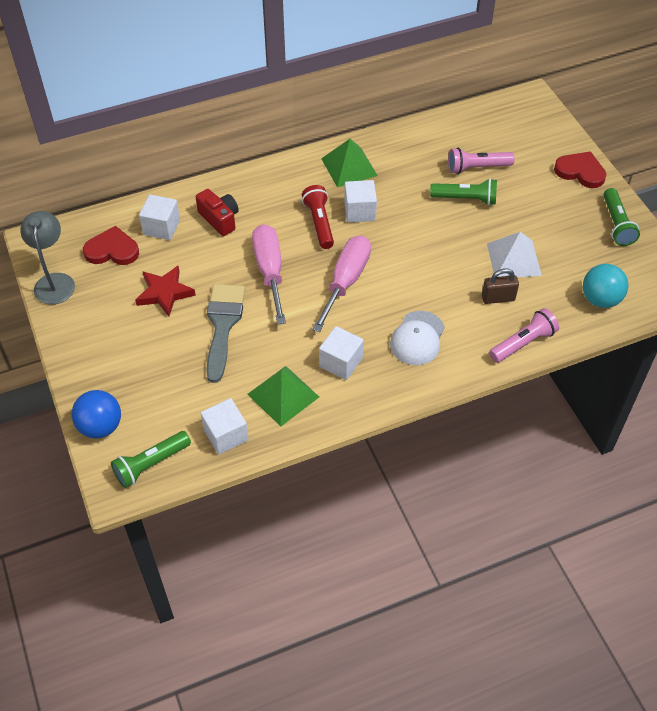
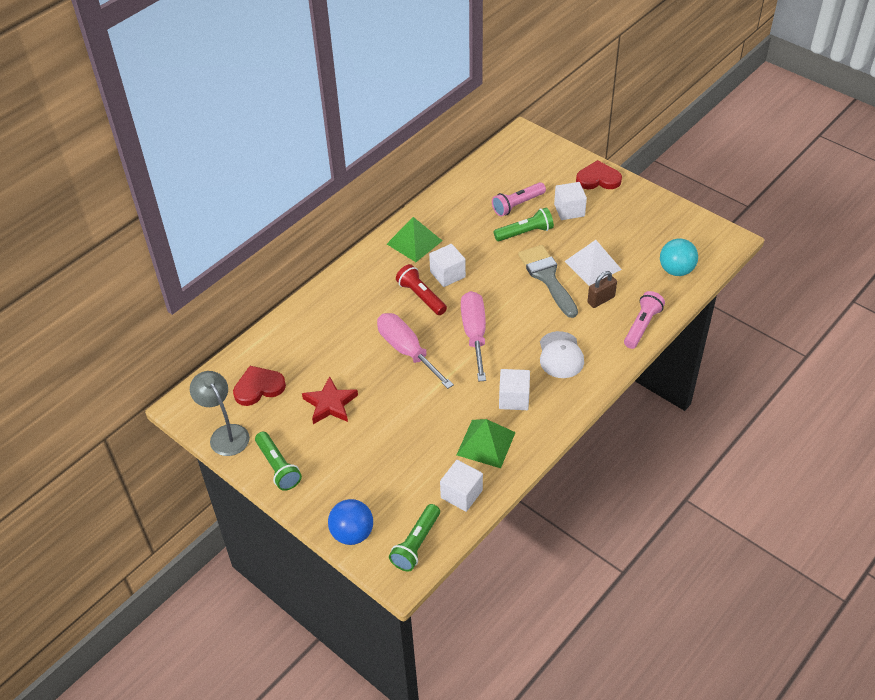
camera: 25 degrees left, 5 degrees down
white cube [139,195,180,240] -> white cube moved to [554,182,587,220]
red camera [196,189,239,236] -> none
grey brush [206,284,245,383] -> grey brush moved to [518,245,578,318]
green flashlight [603,188,640,246] -> green flashlight moved to [255,432,302,491]

